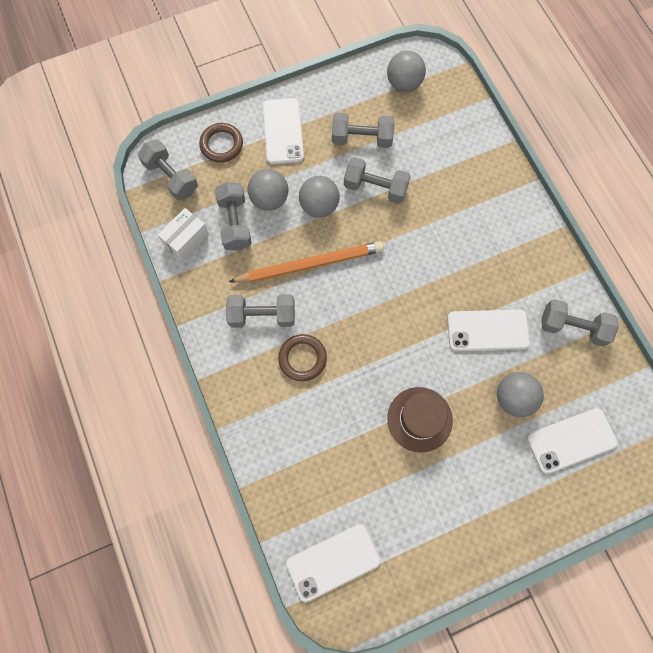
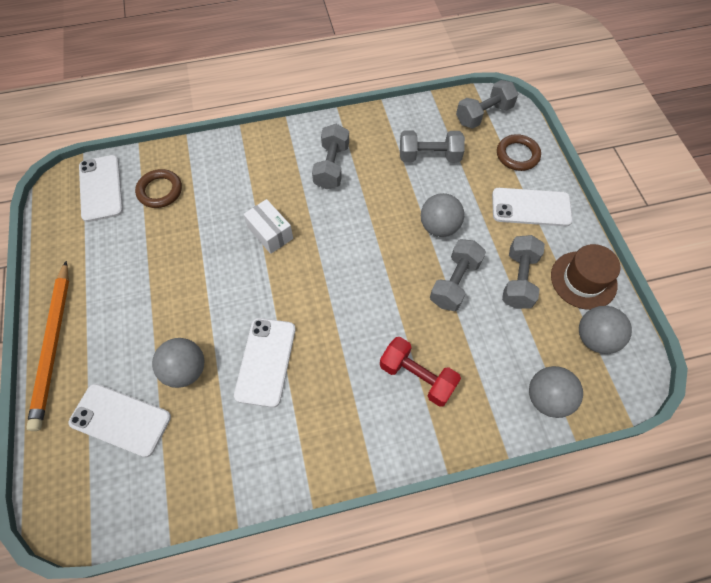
camera: 100 degrees right, 10 degrees down
white box [158,208,209,261] -> white box moved to [243,199,293,254]
orange pencil [229,241,384,283] -> orange pencil moved to [26,261,69,431]
grey ball [247,169,288,211] -> grey ball moved to [529,366,583,418]
brown ring [278,334,327,381] -> brown ring moved to [135,169,182,208]
brown hat [387,387,453,453] -> brown hat moved to [551,244,620,310]
white phone [527,408,618,474] -> white phone turned 60 degrees counterclockwise [69,383,171,457]
grey dumbbell [542,299,619,347] -> none
none -> red dumbbell [380,337,461,407]

